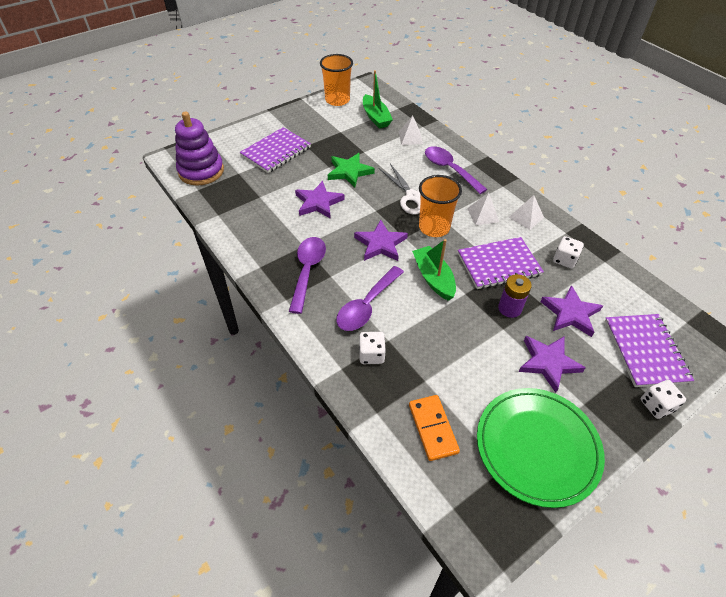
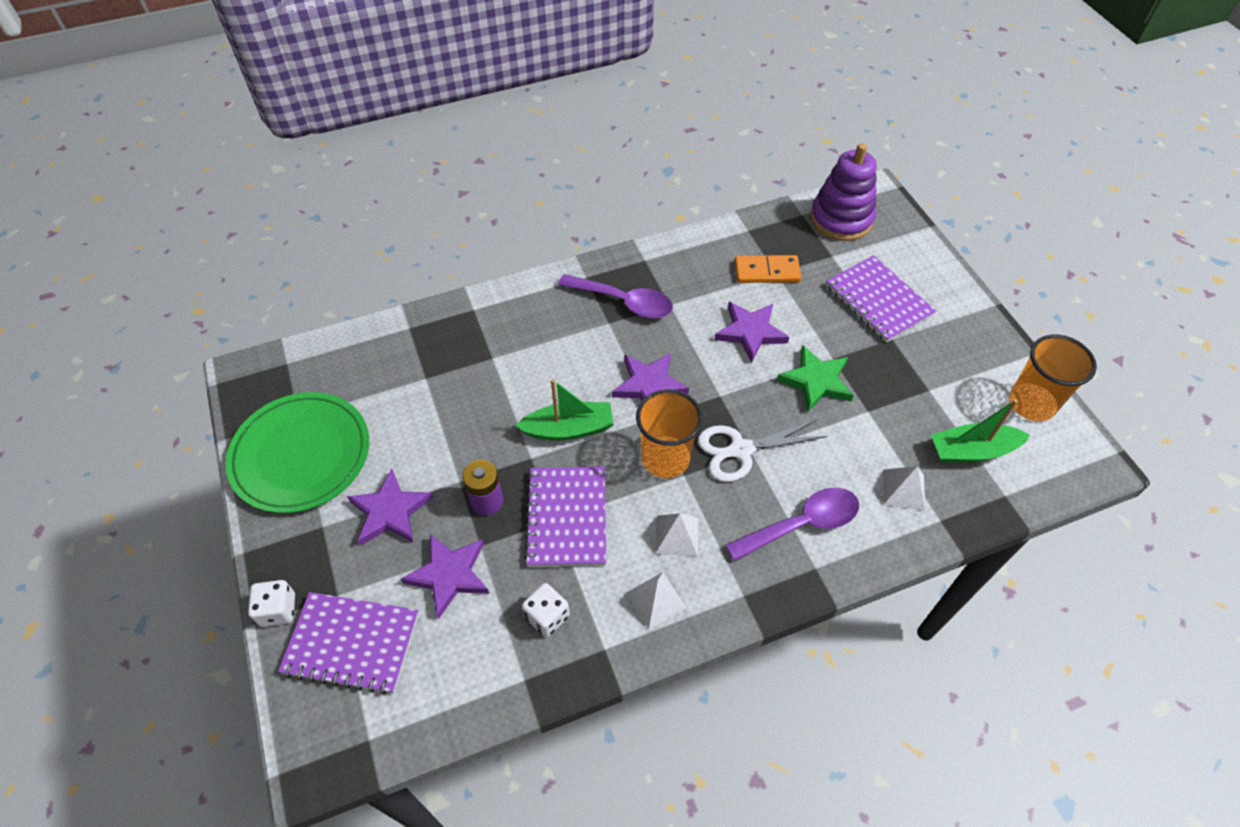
camera: 105 degrees right, 5 degrees up
purple spoon [336,266,404,331] -> none
white dice [359,332,386,364] -> none
orange domino [409,395,460,461] -> orange domino moved to [735,255,801,283]

